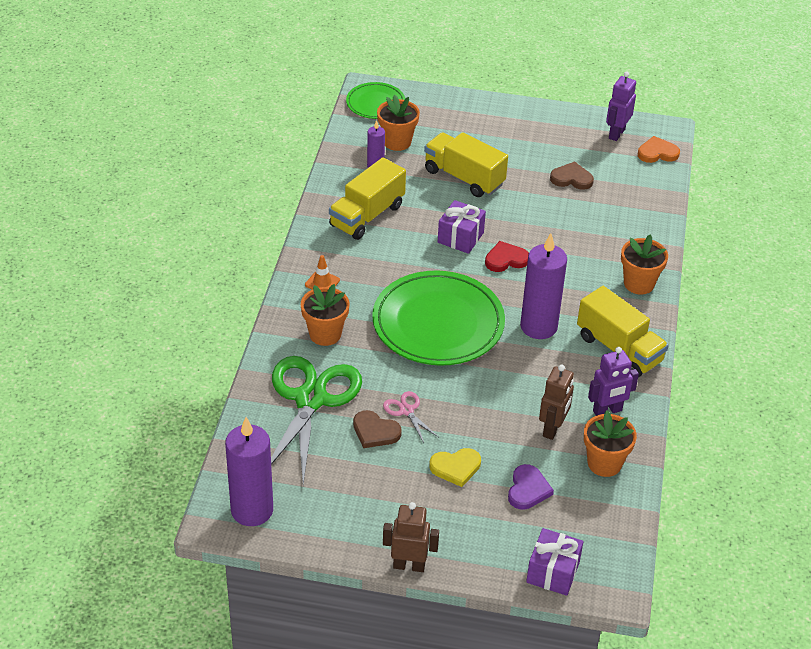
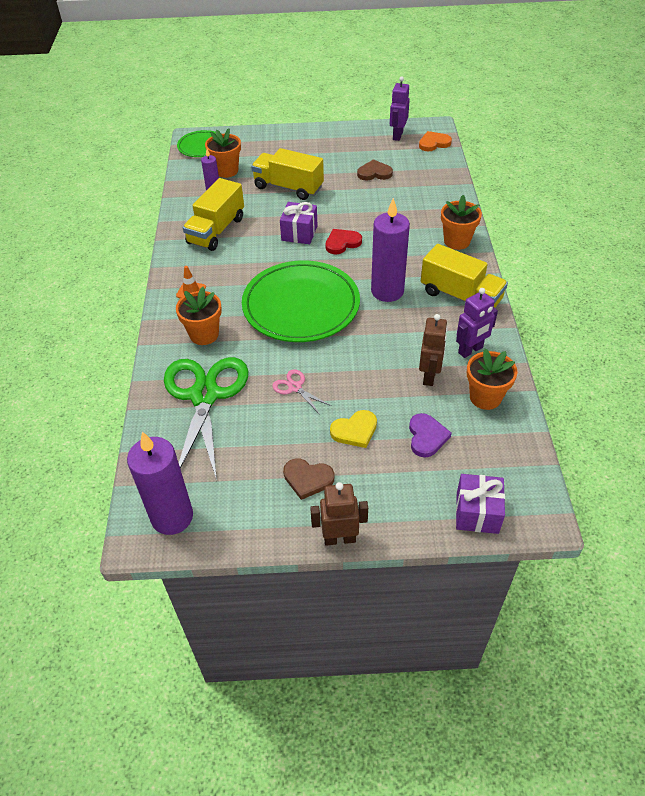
camera: 10 degrees left, 5 degrees up
brown heart [353,410,402,448] -> brown heart moved to [283,459,335,500]

